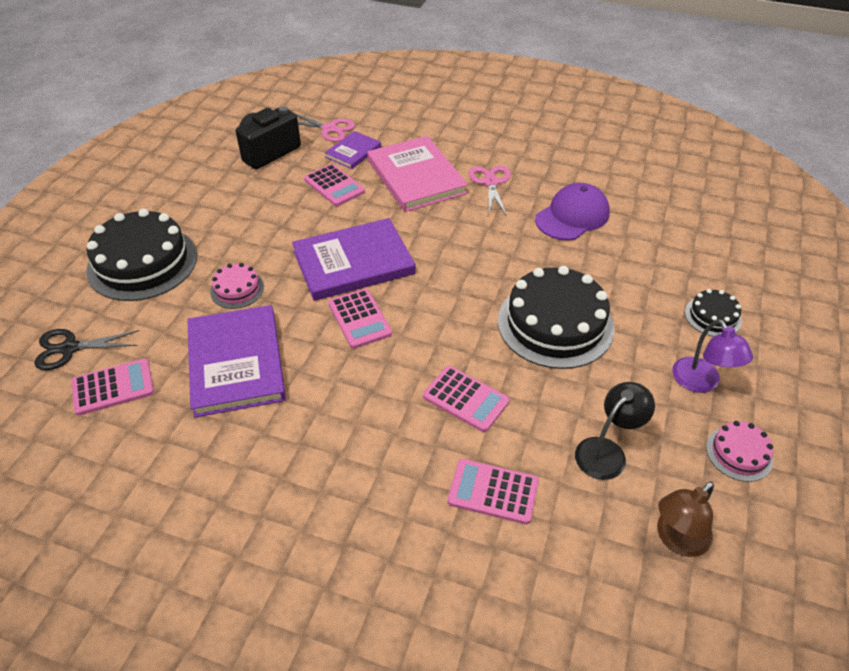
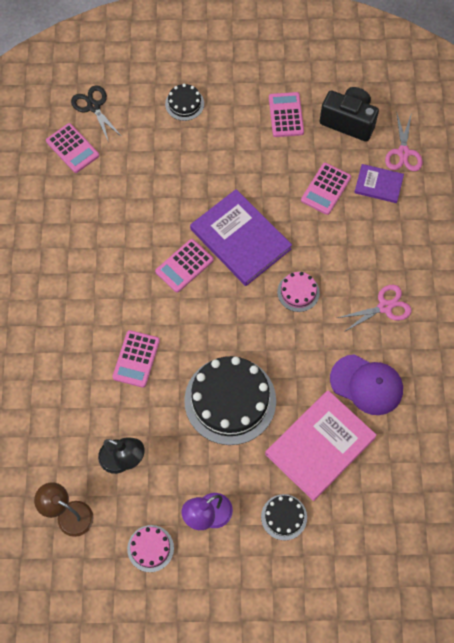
camera: 70 degrees right, 20 degrees up
black cake [86,208,197,301] -> black cake [165,84,204,121], size x0.48
purple book [188,305,286,418] -> none
pink cake [210,263,264,309] -> pink cake moved to [277,272,320,312]
pink book [368,136,468,212] -> pink book moved to [265,390,377,501]
pink calculator [447,459,539,524] -> pink calculator moved to [269,92,304,137]

